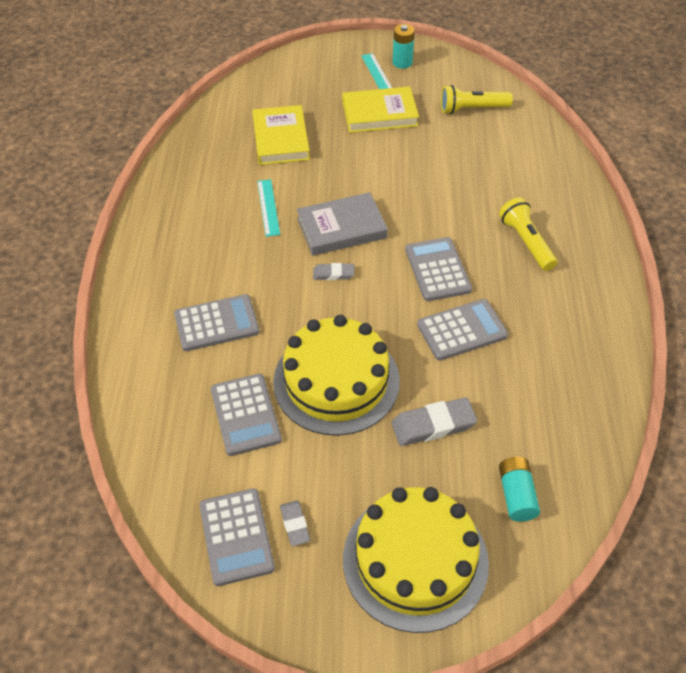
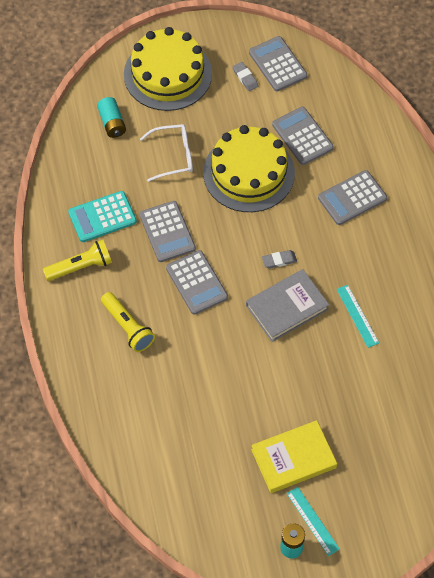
camera: 165 degrees right, 10 degrees up
yellow book [253,105,310,165] -> none
grey eraser [391,398,477,446] -> white glasses [140,124,193,182]
grey calculator [417,299,508,361] -> grey calculator turned 75 degrees counterclockwise [140,201,196,262]
yellow flashlight [441,85,513,114] -> yellow flashlight moved to [43,240,112,281]
none -> turquoise calculator [68,191,137,242]

